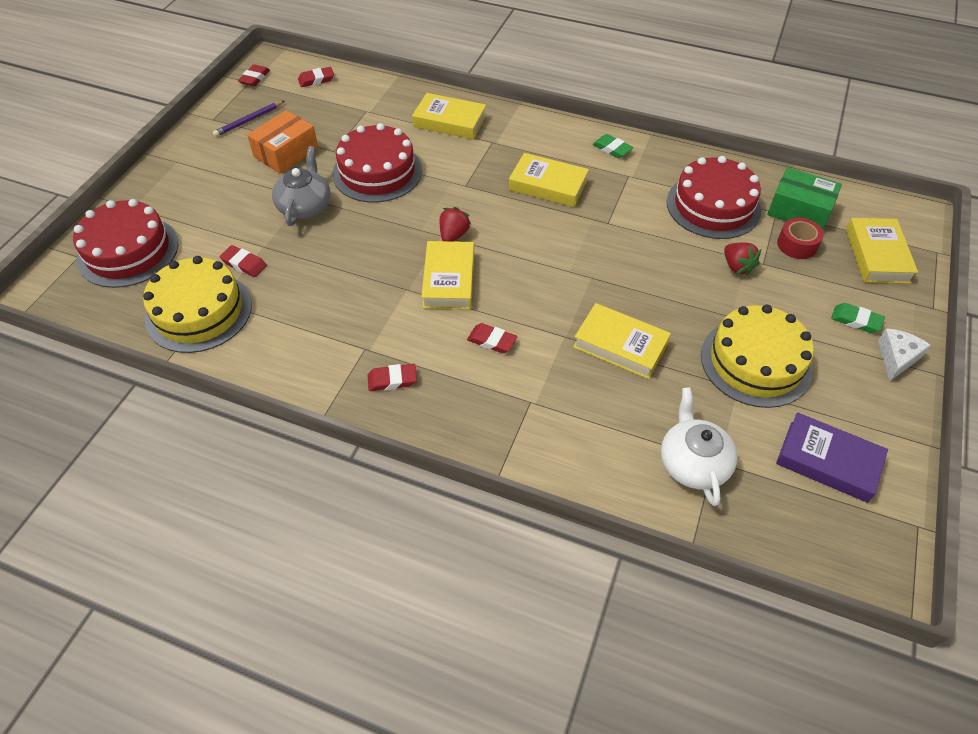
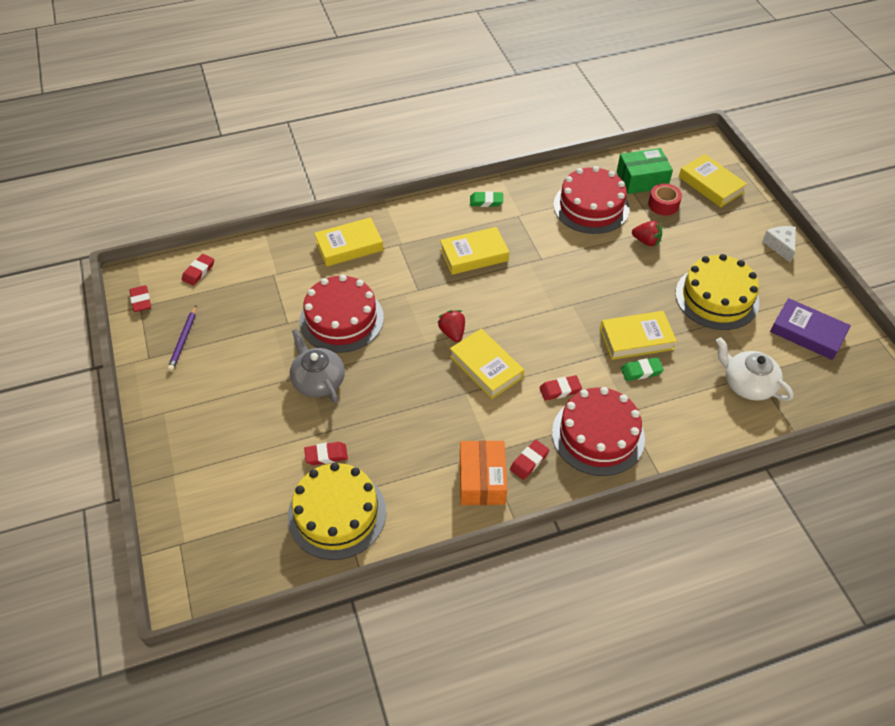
camera: 40 degrees left, 0 degrees up
red cake [73,199,178,288] -> red cake moved to [552,387,645,476]
orange box [247,110,318,174] -> orange box moved to [460,441,507,505]
purple book [776,412,888,503] -> purple book turned 45 degrees clockwise [770,298,851,360]
green eraser [831,303,885,333] -> green eraser moved to [621,358,664,381]

